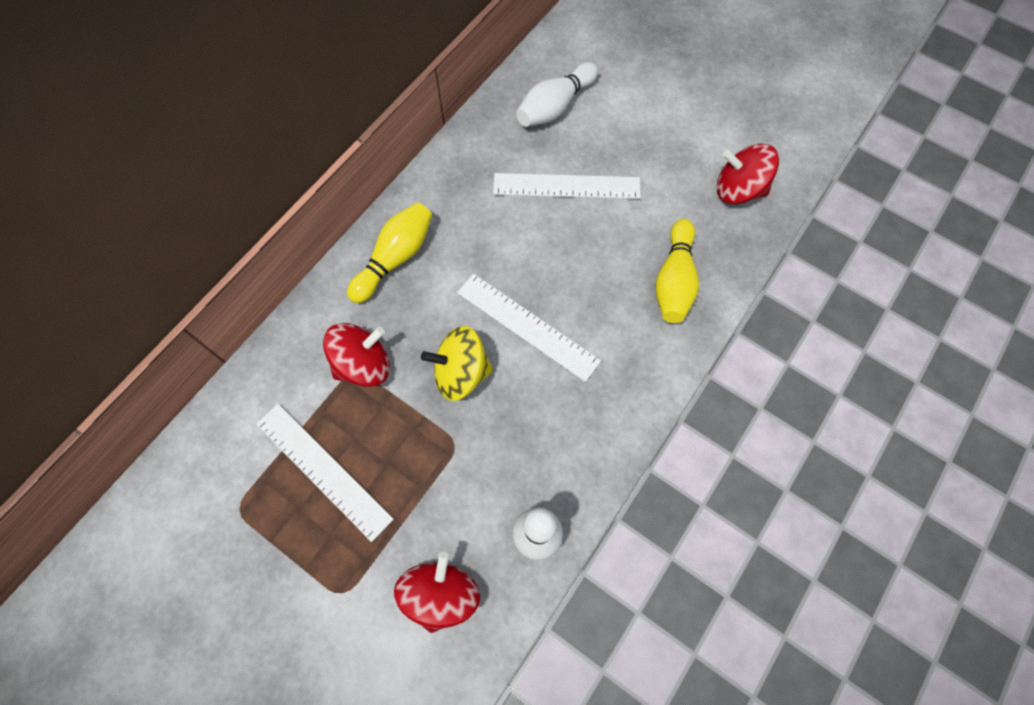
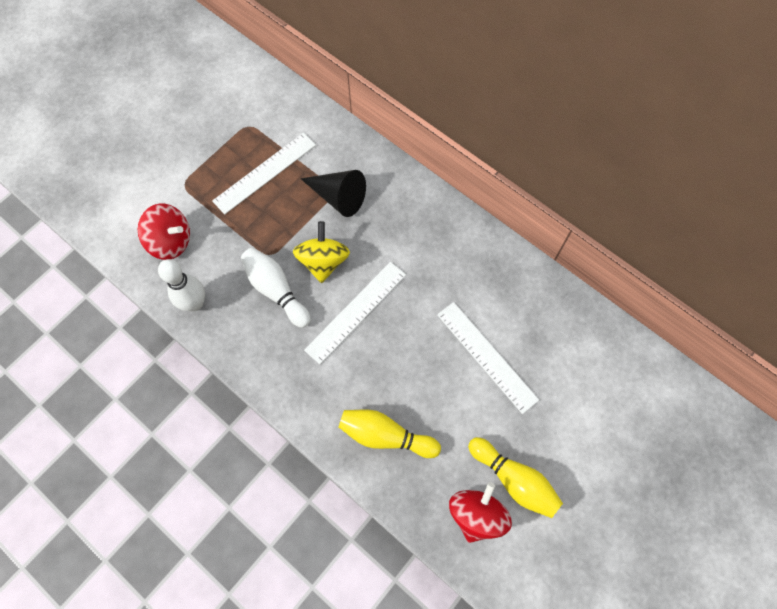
camera: 95 degrees right, 0 degrees up
red spinning top [323,323,390,387] -> black cone [300,170,366,217]
yellow bowling pin [347,202,432,303] -> yellow bowling pin moved to [468,437,563,518]
white ruler [493,173,641,199] -> white ruler turned 45 degrees counterclockwise [437,302,539,414]
white bowling pin [516,62,598,127] -> white bowling pin moved to [241,247,311,328]

